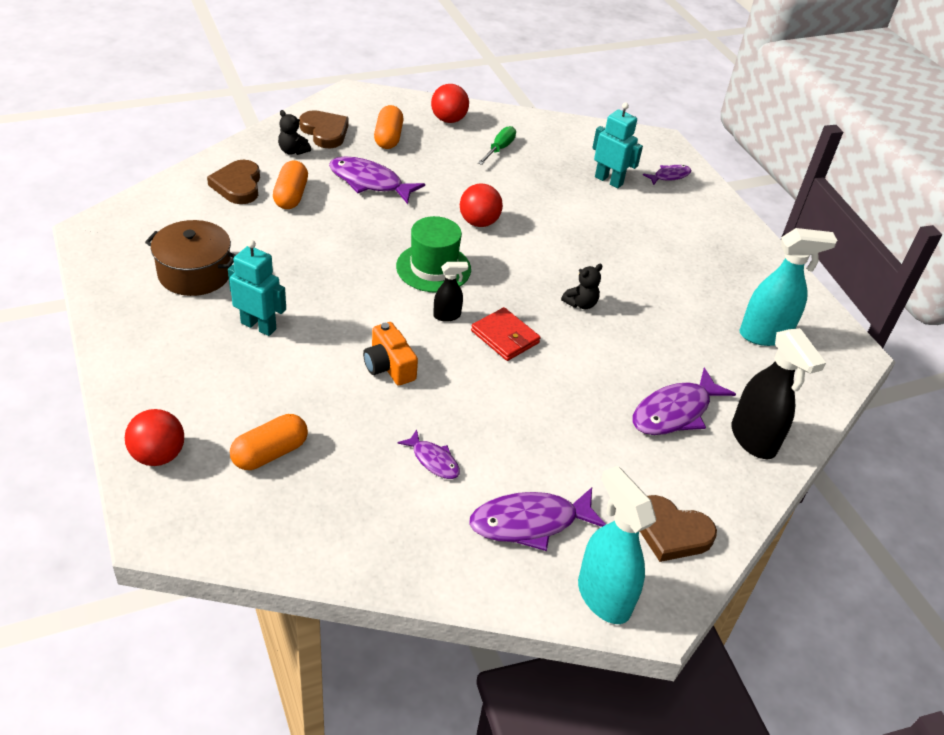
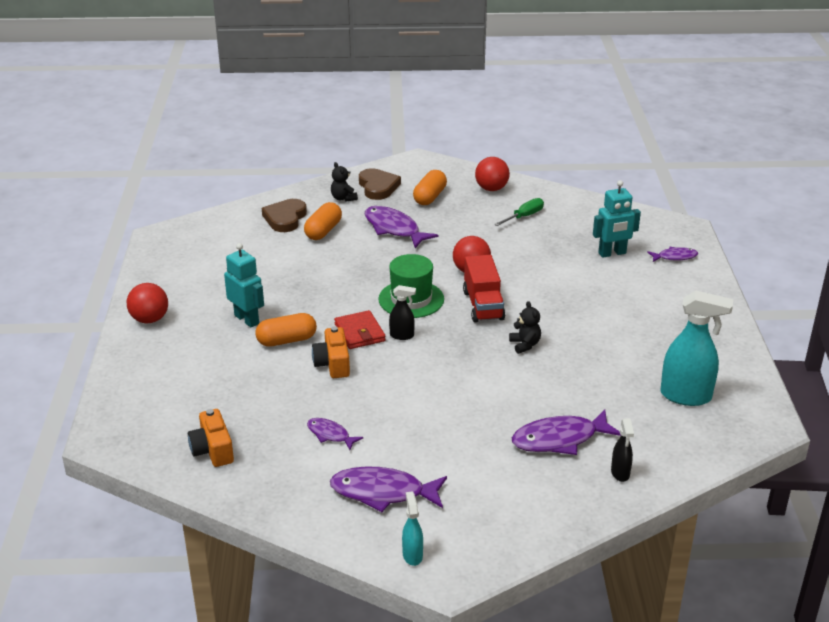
camera: 25 degrees right, 10 degrees down
red ball [125,409,184,466] -> red ball moved to [127,283,168,324]
brown pot [145,220,236,296] -> none
orange capsule [230,414,308,470] -> orange capsule moved to [255,313,317,347]
purple fish [397,429,460,479] -> purple fish turned 150 degrees clockwise [307,418,364,450]
red wallet [471,307,541,361] -> red wallet moved to [334,310,386,349]
black teddy bear [561,264,603,309] -> black teddy bear turned 90 degrees counterclockwise [509,301,541,354]
turquoise spray bottle [578,466,656,624] -> turquoise spray bottle [402,491,423,566], size x0.51
turquoise robot [592,102,643,188] -> turquoise robot turned 105 degrees clockwise [593,180,641,258]
brown heart [640,495,717,562] -> none
black spray bottle [732,328,826,459] -> black spray bottle [611,419,634,482], size x0.51
none -> orange camera [188,409,234,467]
none -> red truck [463,255,505,322]

